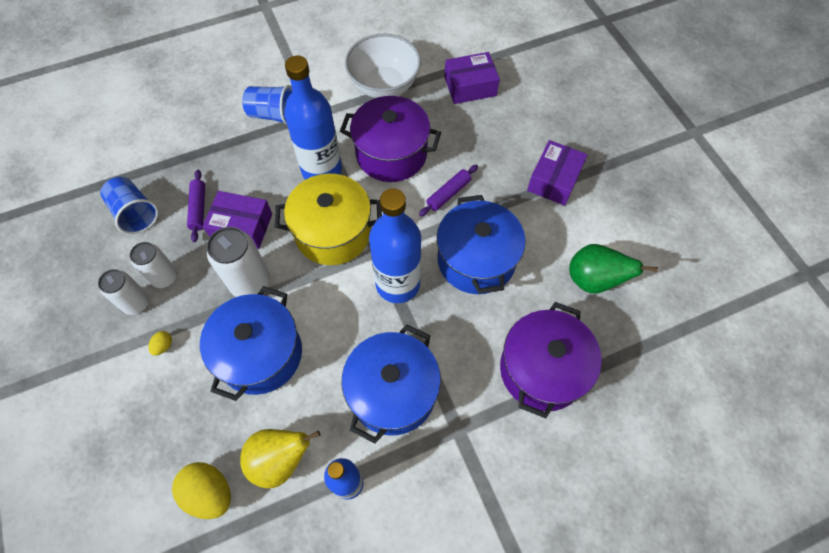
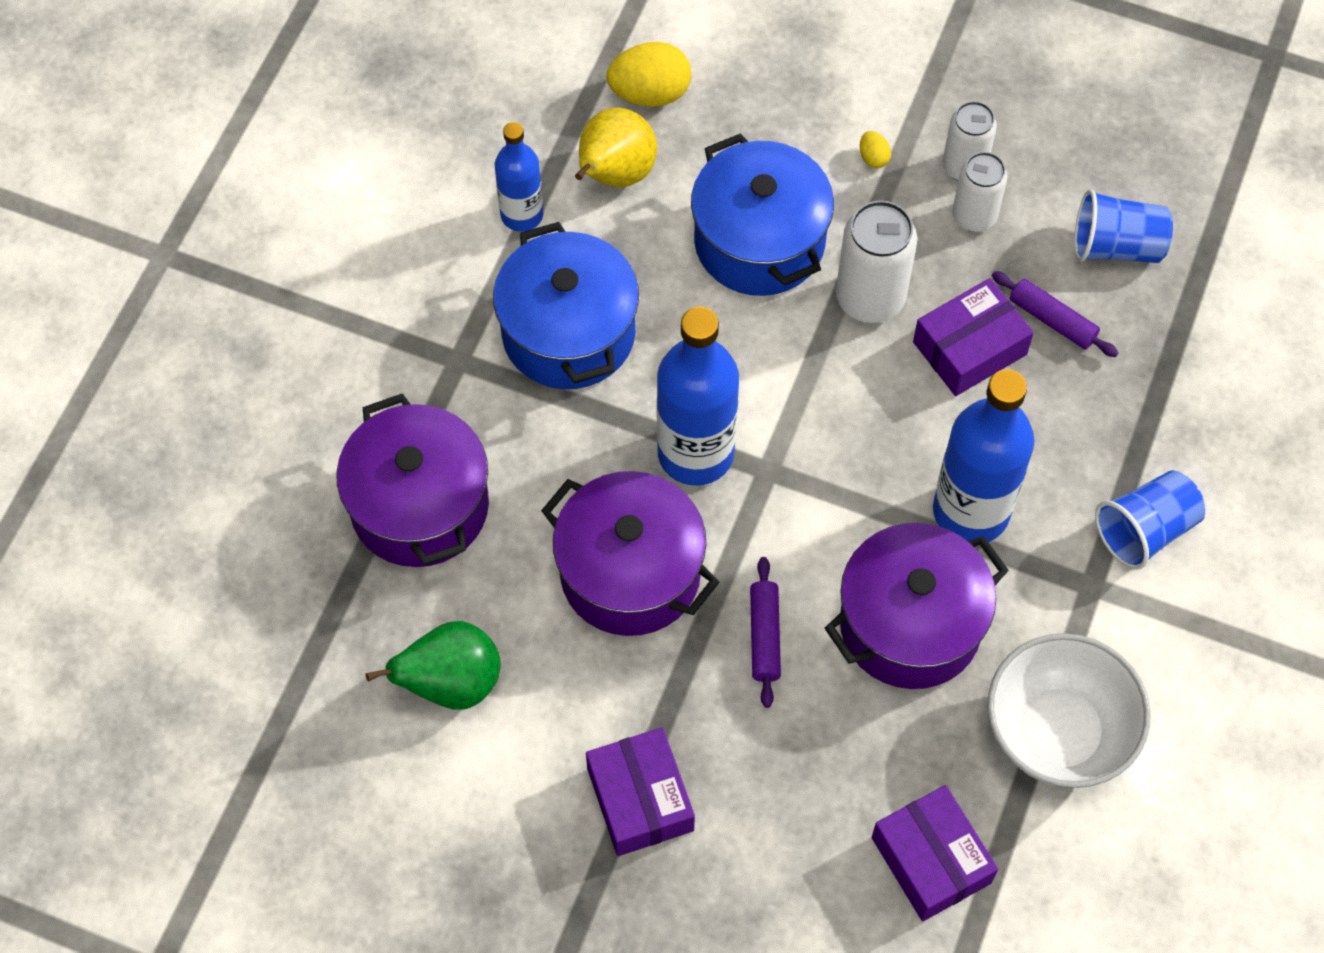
camera: 135 degrees right, 0 degrees up
yellow pot [274,174,382,265] -> none
blue pot [437,195,525,294] -> purple pot [541,471,719,636]
purple box [444,52,500,104] -> purple box turned 60 degrees counterclockwise [872,785,998,921]

